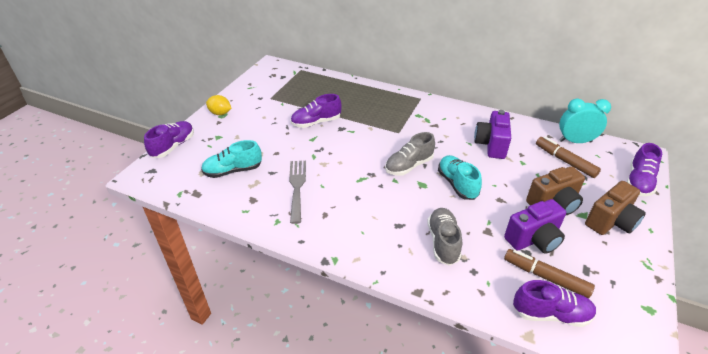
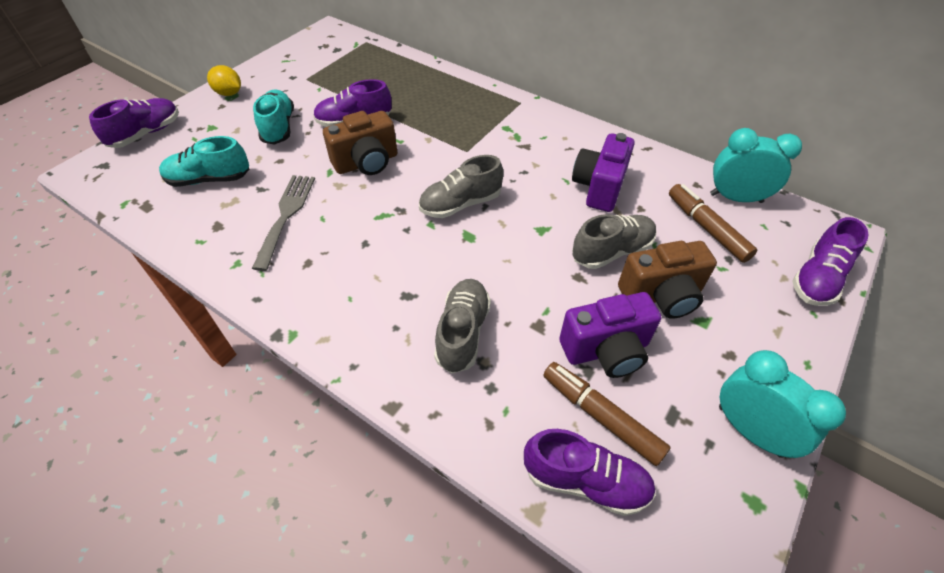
camera: 10 degrees right, 10 degrees up
turquoise shoe [438,155,482,200] -> turquoise shoe moved to [253,90,294,145]
brown camera [585,181,646,235] -> brown camera moved to [323,111,398,175]
none -> grey shoe [572,214,657,269]
none -> turquoise clock [719,350,846,458]

